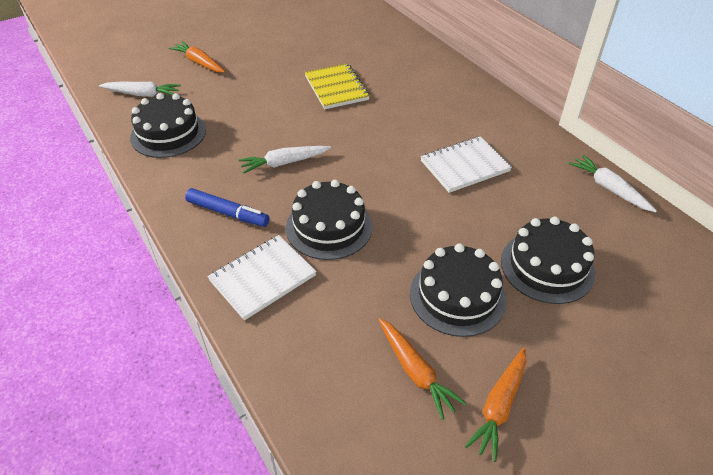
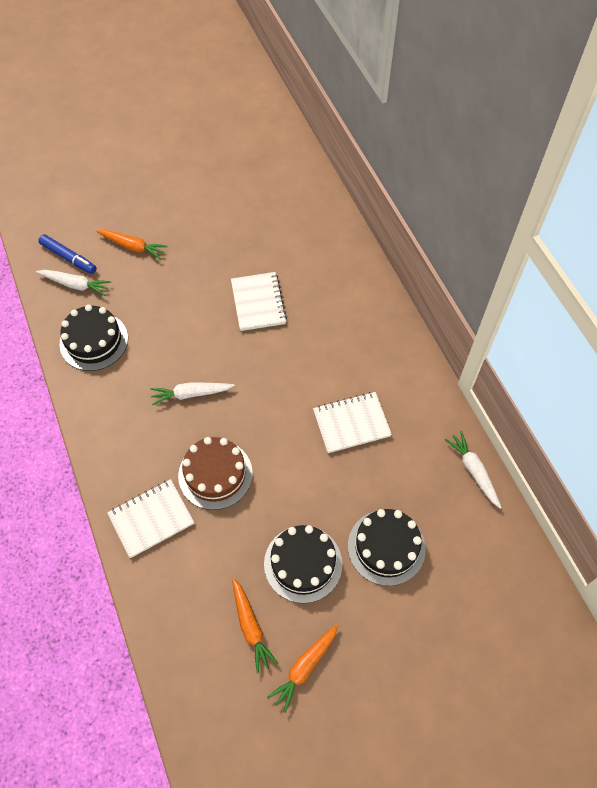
camera: 10 degrees right, 15 degrees up
orange carrot [169,41,225,73] -> orange carrot turned 150 degrees clockwise [96,230,168,259]
blue marker [185,188,270,227] -> blue marker moved to [38,234,97,274]
black cake [286,180,373,260] -> brown cake [178,437,253,510]
yellow notebook [304,63,370,109] -> white notebook [231,272,287,331]

